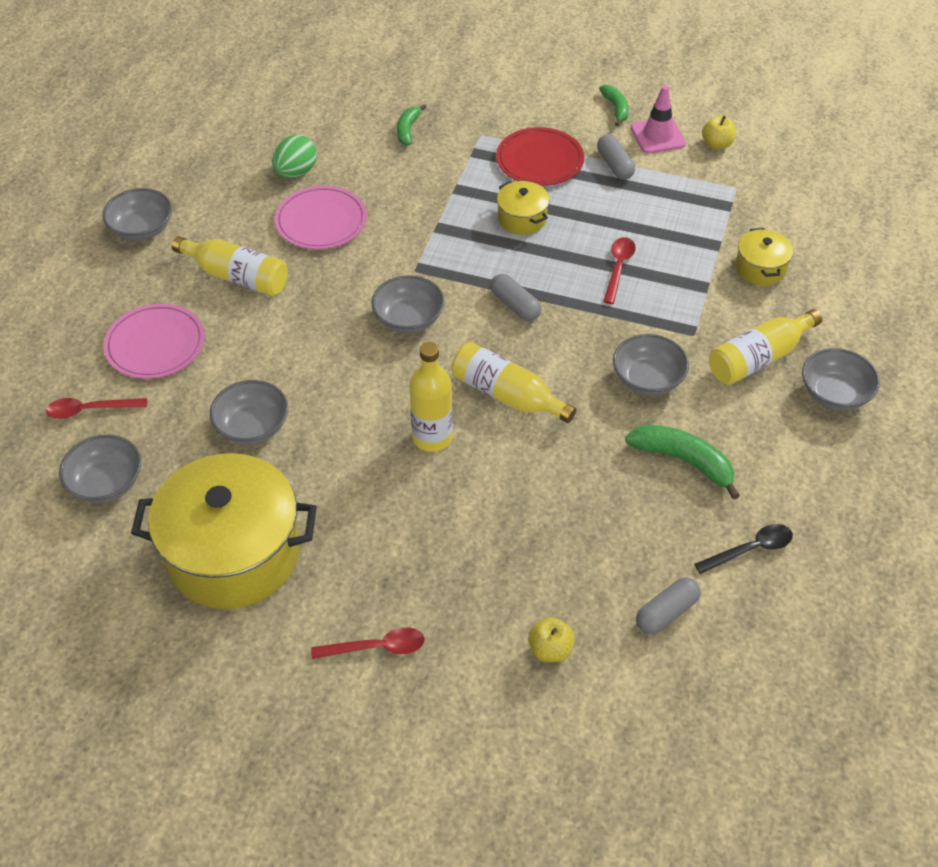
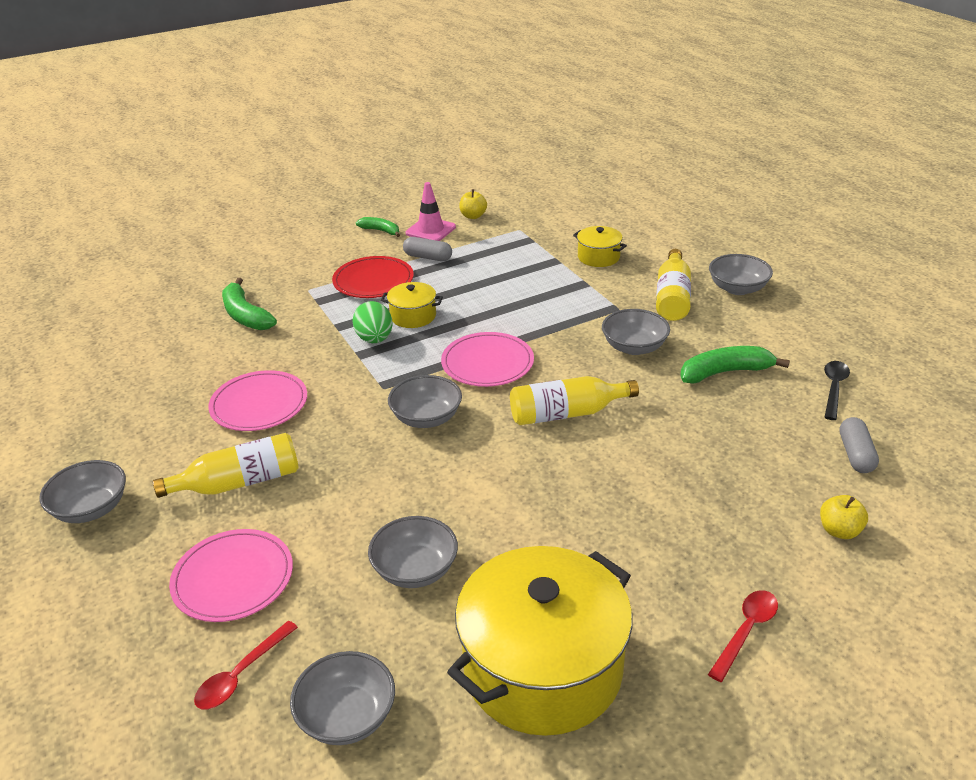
camera: 45 degrees left, 15 degrees down
green egg [272,135,317,178] -> green egg moved to [352,301,392,343]
green banana [397,104,427,146] -> green banana [222,278,277,330], size x1.63
yellow bottle [409,342,453,452] -> none
grey capsule [490,274,541,321] -> pink plate [441,332,534,387]
red spoon [603,237,636,304] -> none

